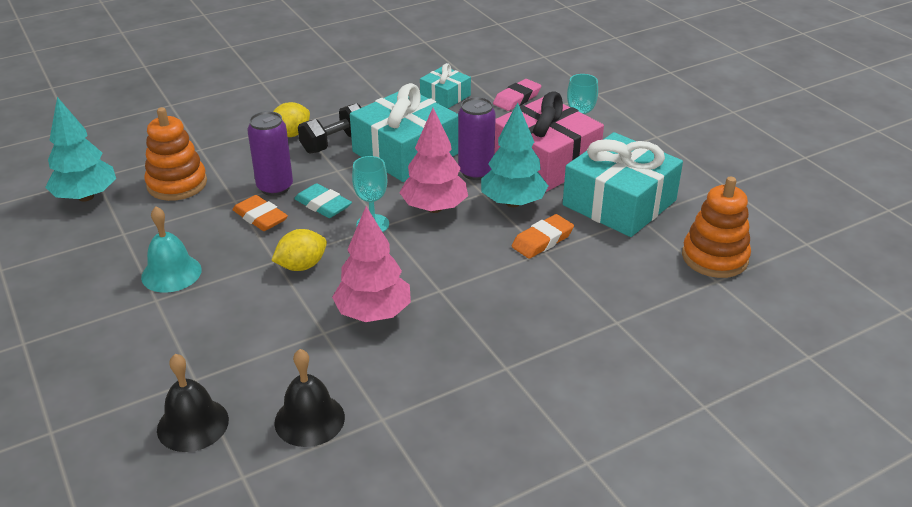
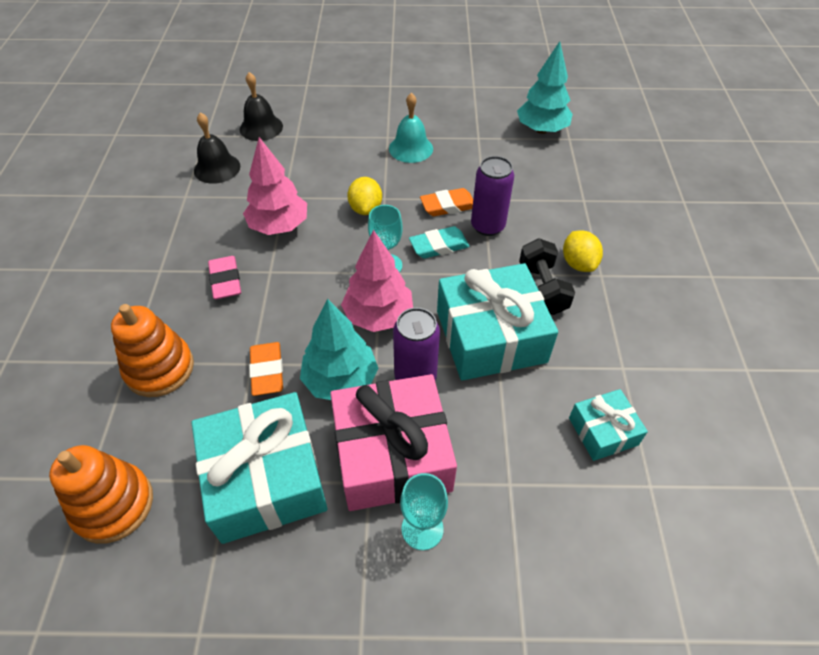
camera: 120 degrees right, 15 degrees up
orange stacking toy [144,107,207,201] -> orange stacking toy moved to [111,304,194,397]
pink eraser [493,79,541,111] -> pink eraser moved to [208,256,241,299]

